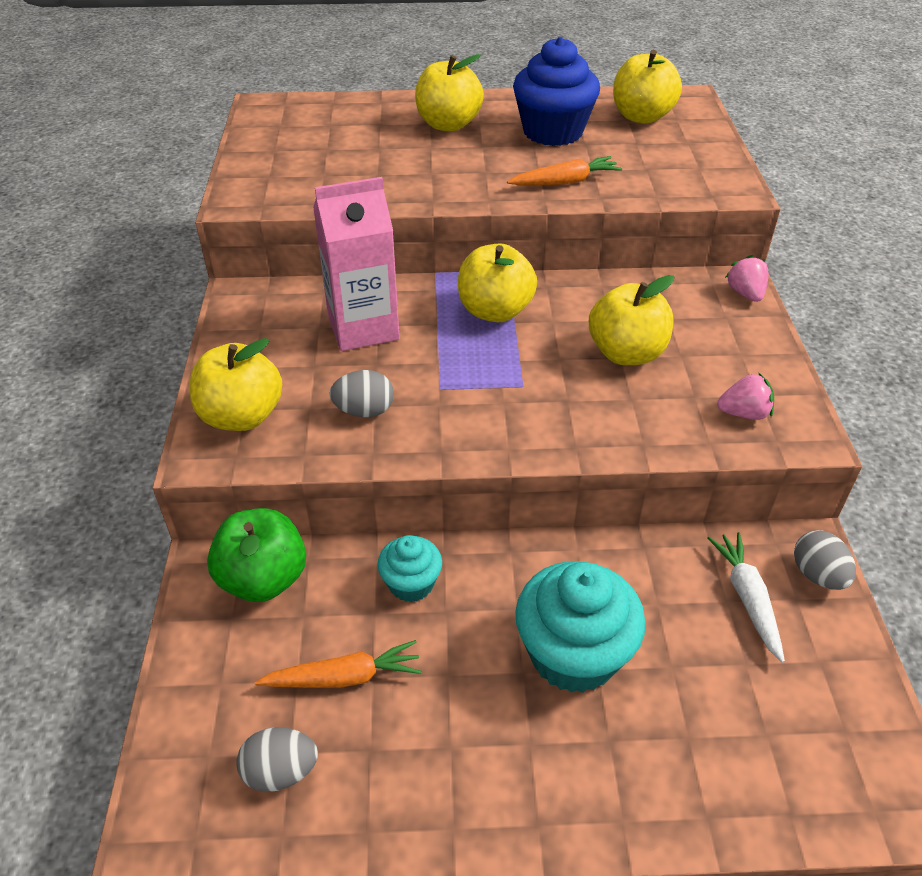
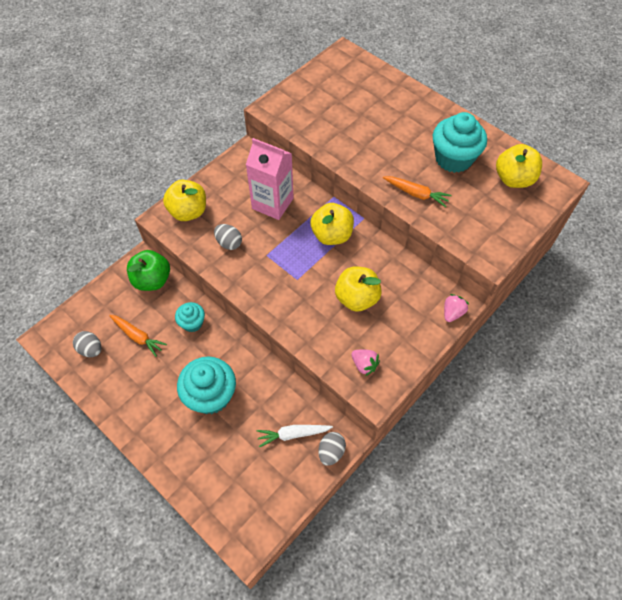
camera: 45 degrees right, 15 degrees up
yellow apple [415,54,484,132] -> none
blue cupcake [513,37,600,146] -> turquoise cupcake [433,112,487,173]
white carrot [708,532,785,663] -> white carrot turned 135 degrees counterclockwise [257,425,333,448]

